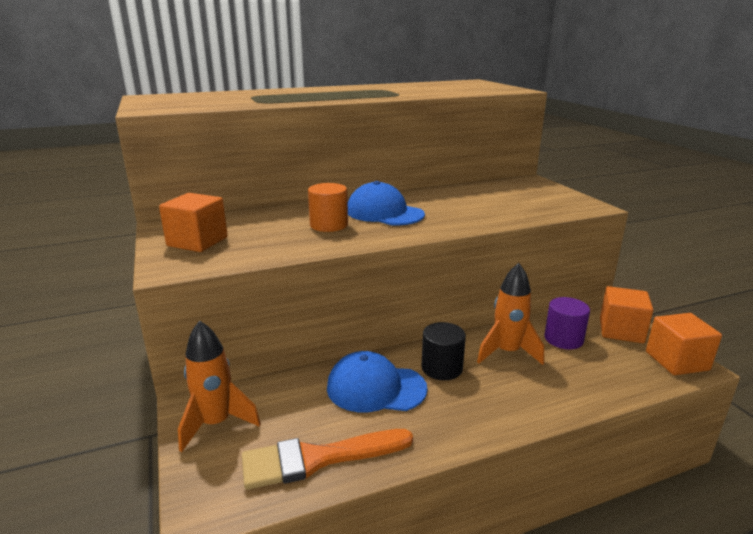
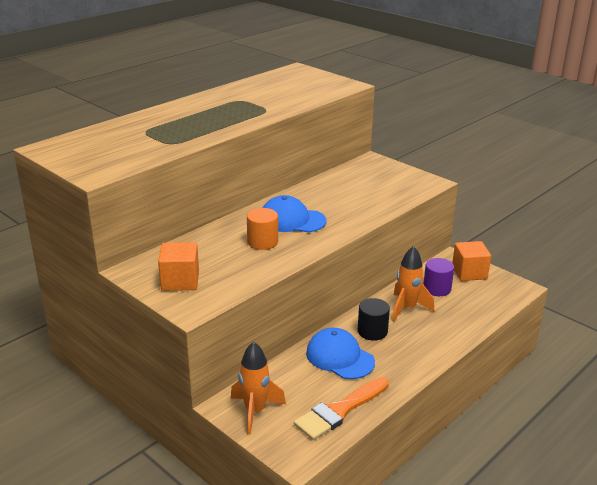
camera: 25 degrees left, 5 degrees up
blue cap [327,351,427,412] -> blue cap turned 60 degrees clockwise [306,328,375,379]
orange cube [646,313,722,375] -> none

